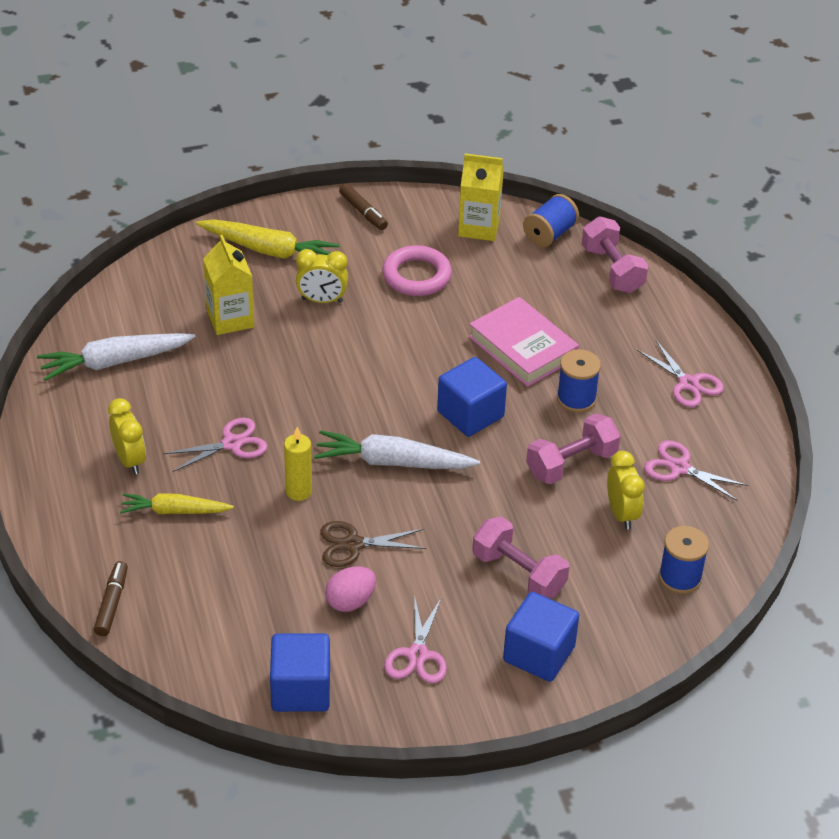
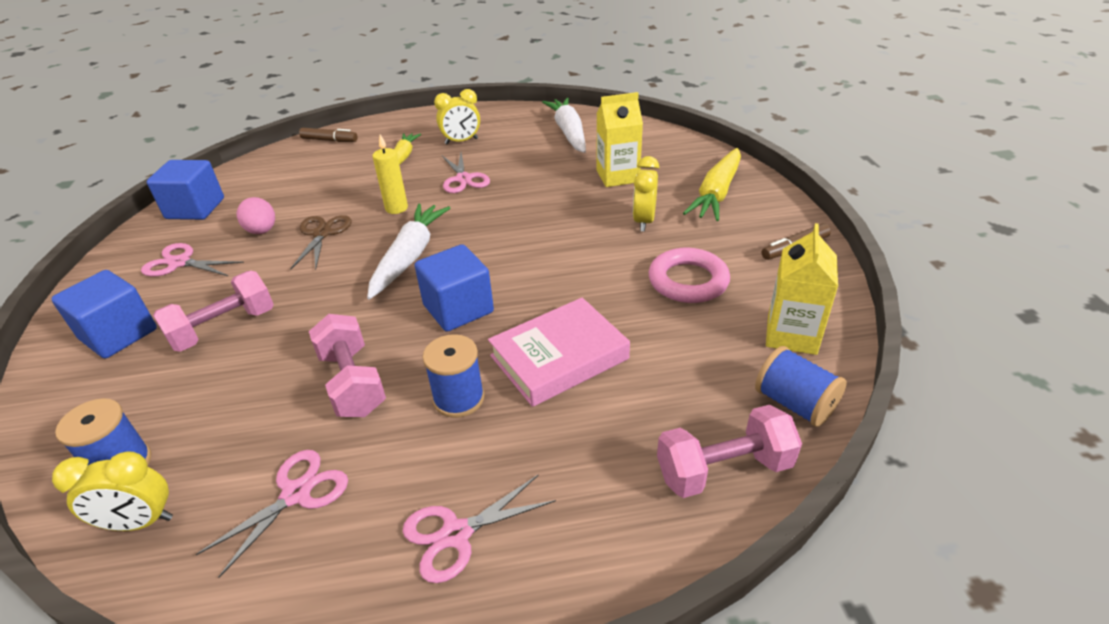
camera: 100 degrees right, 5 degrees down
yellow clock [607,451,645,530] -> yellow clock moved to [52,451,173,531]

